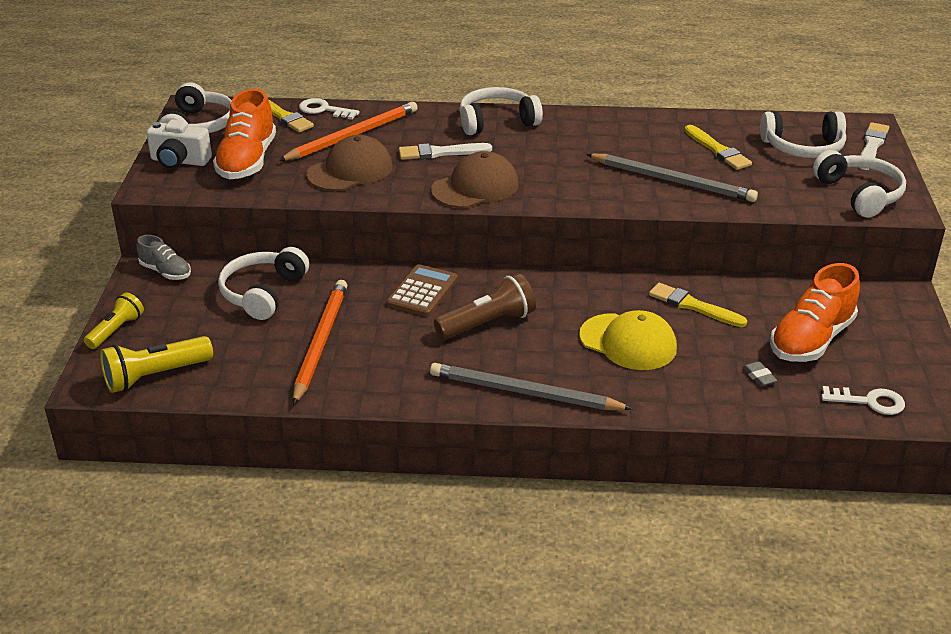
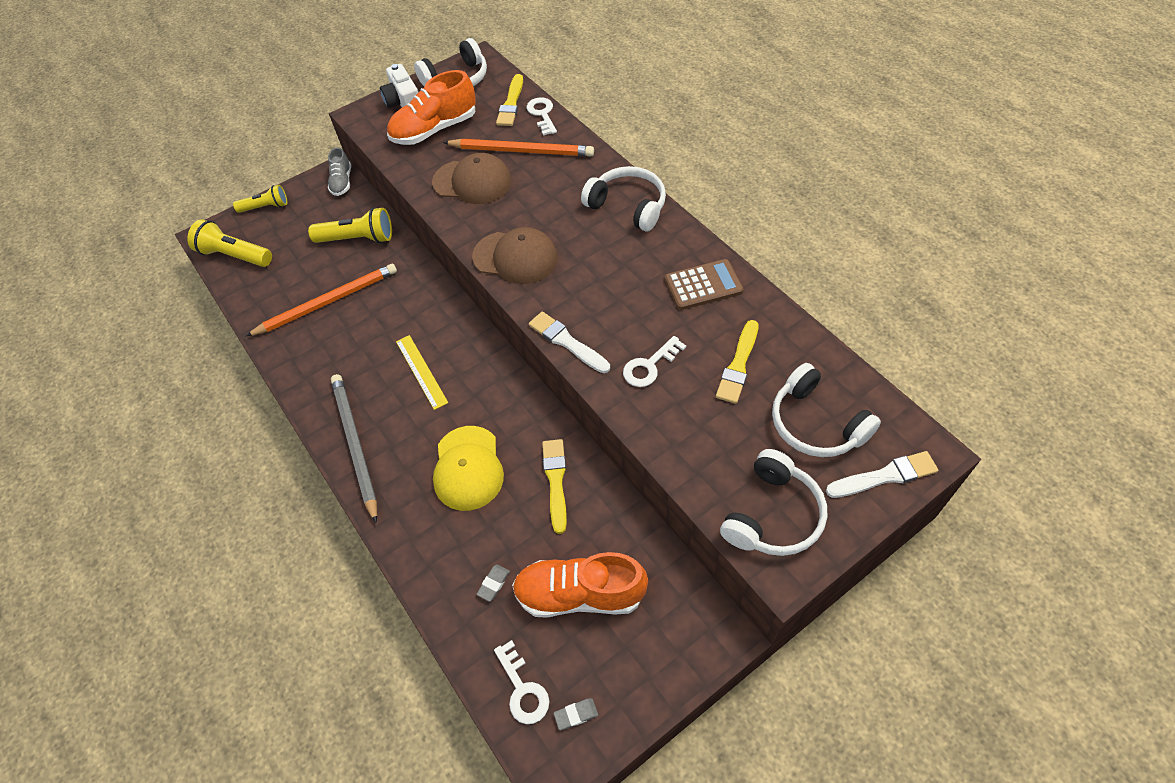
camera: 55 degrees right, 20 degrees up
white headphones [218,247,309,320] -> yellow flashlight [308,207,392,243]
brown calculator [386,264,458,317] -> brown calculator moved to [665,259,743,310]
white brush [399,143,492,160] -> white brush moved to [529,311,610,373]
brown flashlight [434,273,536,339] -> yellow ruler [396,335,448,410]
grey pencil [586,154,758,202] -> white key [623,336,686,387]
none -> grey eraser [554,698,598,730]

